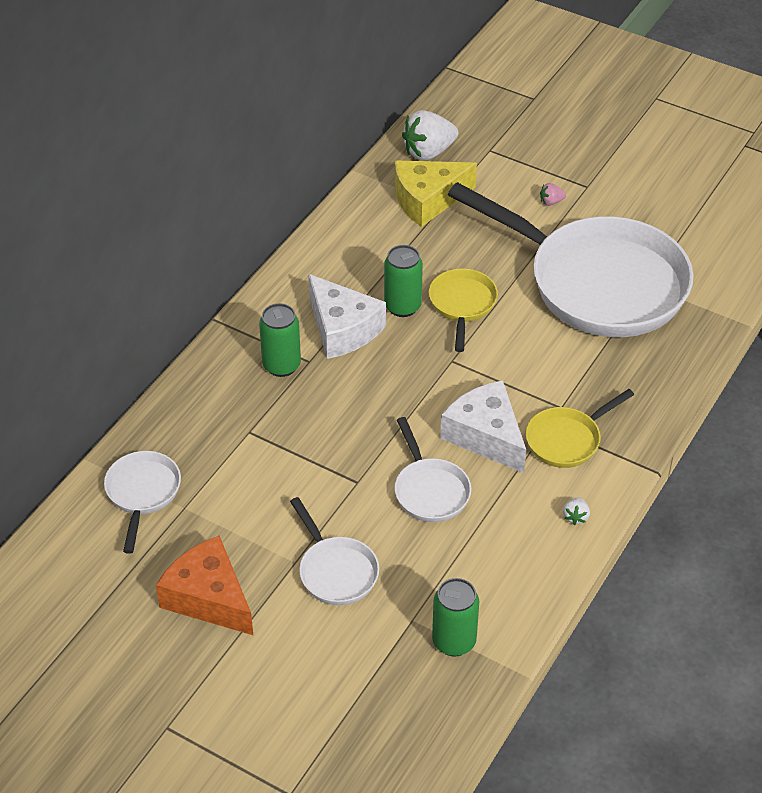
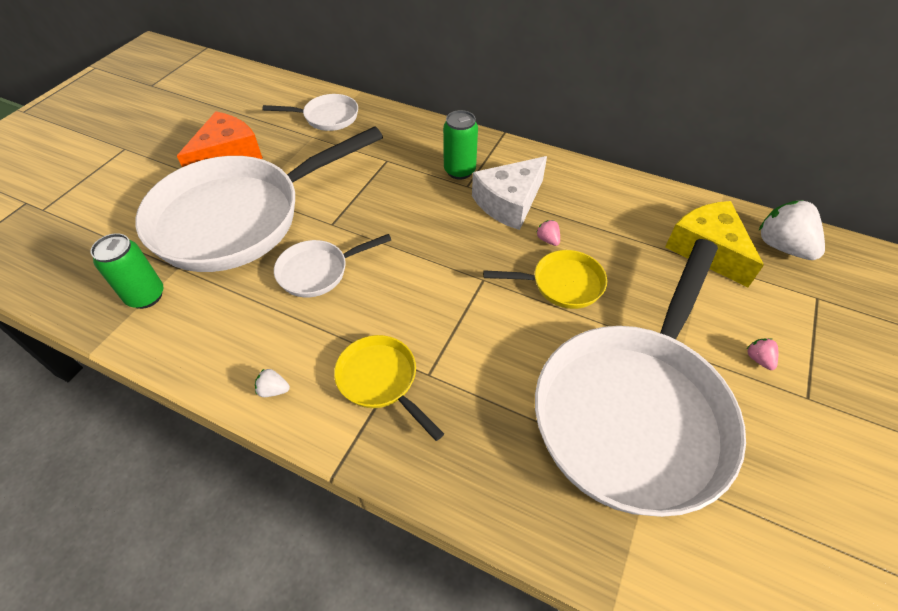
camera: 85 degrees right, 5 degrees up
white pan [290,497,379,605] -> white pan [135,126,383,272], size x2.30
green can [384,245,423,317] -> pink strawberry [536,220,560,246]
white cheese [440,380,526,473] -> none

